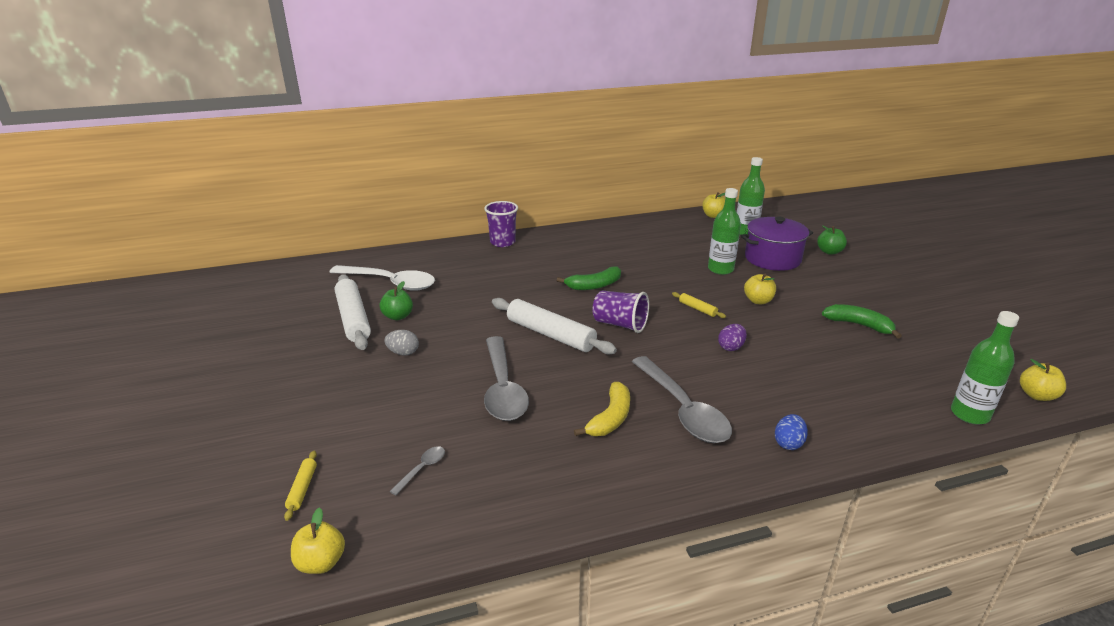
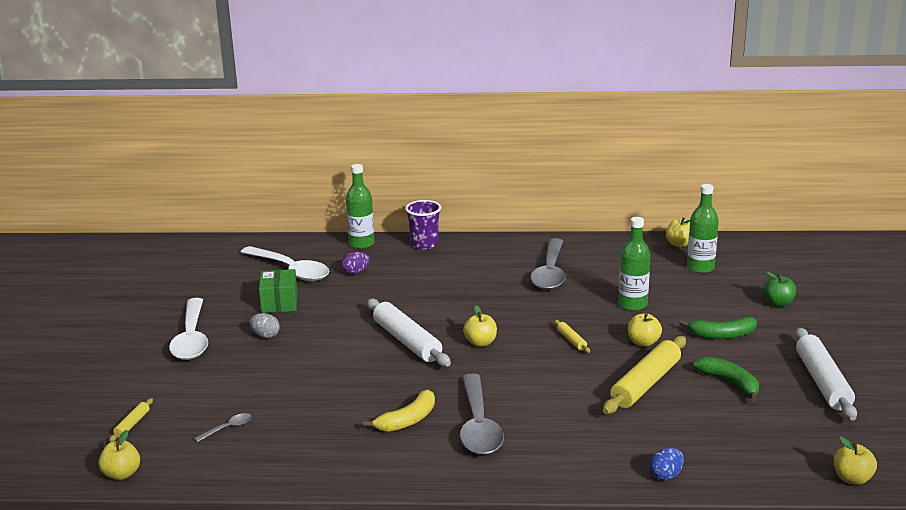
camera: 20 degrees right, 5 degrees down
white rolling pin [335,274,371,350] -> white rolling pin moved to [795,328,857,421]
green apple [380,281,413,320] -> green box [259,269,298,313]
grey spoon [484,336,529,421] -> grey spoon moved to [530,238,566,290]
green banana [557,266,621,290] -> green banana moved to [679,317,757,339]
purple cup [593,291,649,333] -> yellow apple [463,305,497,347]
purple egg [718,324,747,351] -> purple egg moved to [342,252,370,274]
purple pot [741,216,813,271] -> none
blue egg [775,414,808,450] -> blue egg moved to [649,448,684,480]
green bottle [951,311,1019,424] -> green bottle moved to [346,164,375,249]
none -> white spoon [169,298,208,360]
none -> yellow rolling pin [603,336,686,414]

